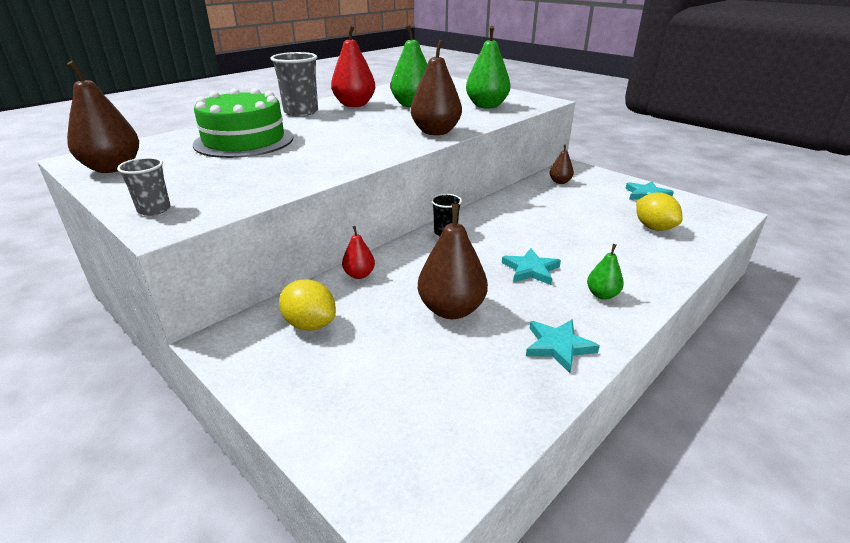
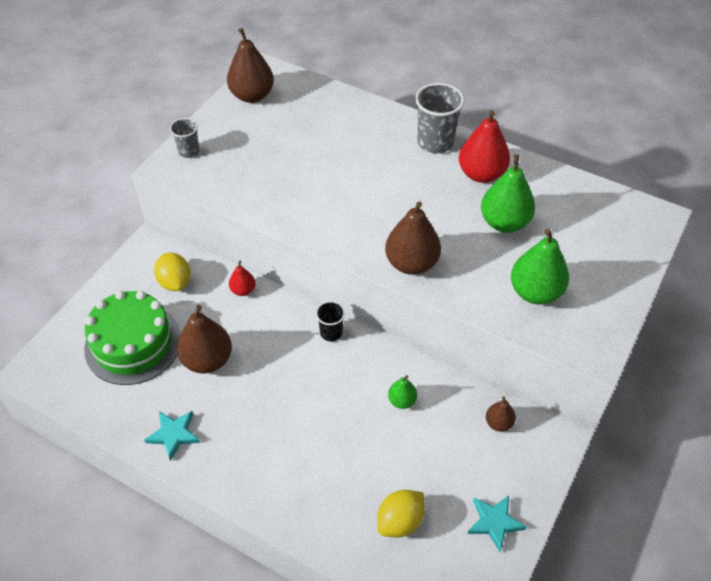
camera: 75 degrees right, 20 degrees up
green cake [193,88,294,158] -> green cake moved to [84,290,181,385]
yellow lemon [279,279,336,331] -> yellow lemon turned 45 degrees counterclockwise [154,253,190,291]
turquoise star [502,248,561,285] -> none
green pear [587,244,624,300] -> green pear moved to [388,375,417,409]

